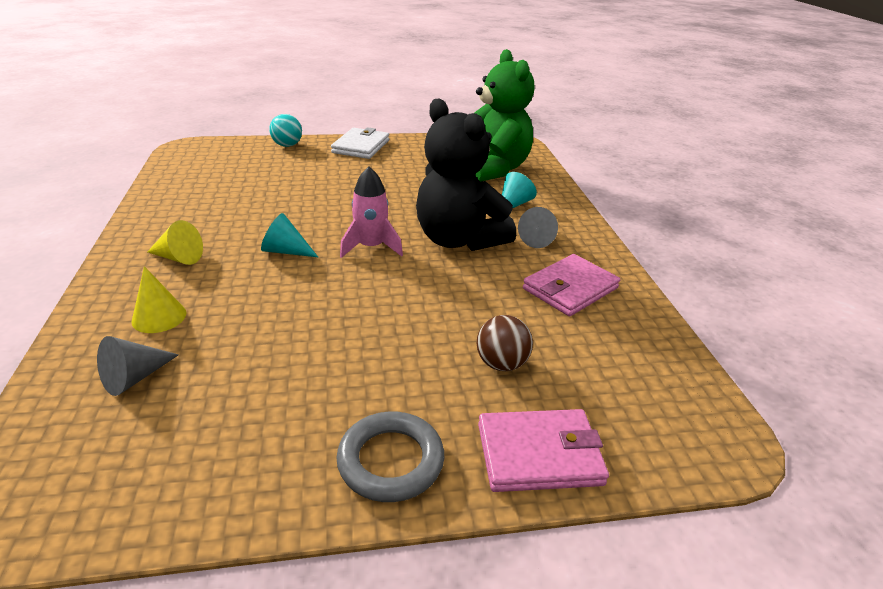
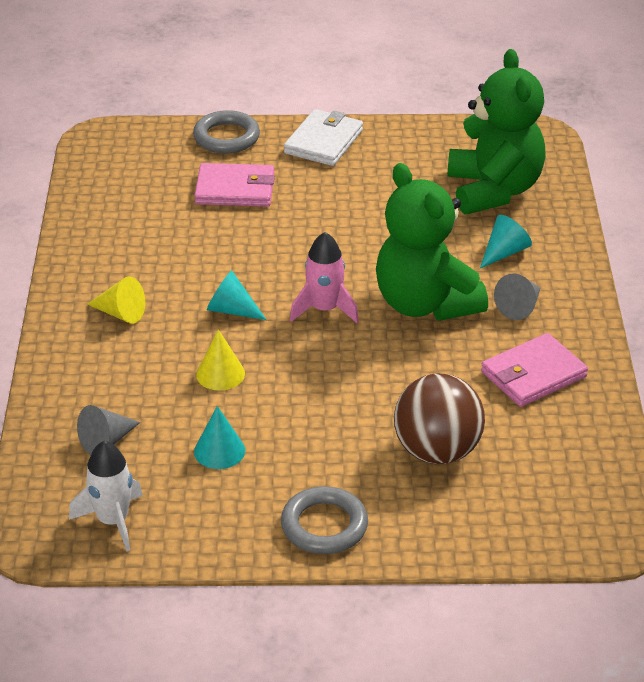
camera: 10 degrees right, 5 degrees up
yellow cone [131,266,187,333] -> yellow cone moved to [196,330,245,391]
turquoise ball [269,114,302,147] -> grey ring [193,110,260,154]
black teddy bear [416,98,516,251] -> green teddy bear [376,163,488,321]
brown ball [477,315,533,371] -> brown ball [394,373,485,465], size x1.72
pink wallet [478,409,609,492] -> pink wallet moved to [194,163,275,207]
none -> white rocket [69,441,143,551]
none -> turquoise cone [194,406,245,469]

